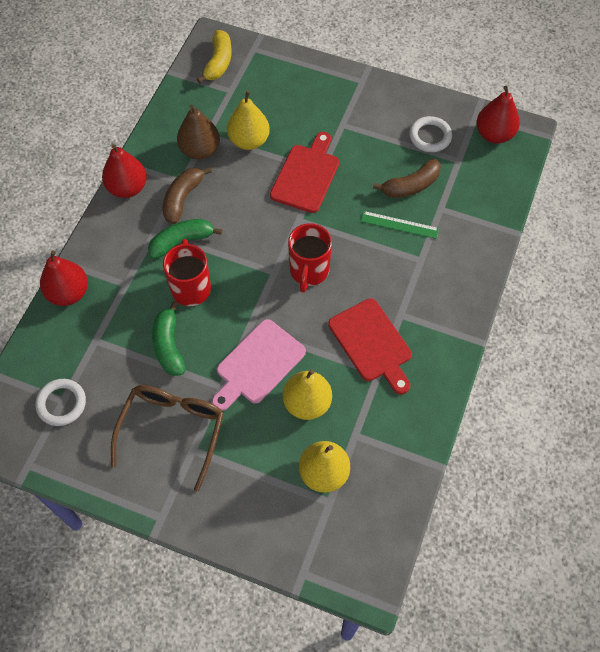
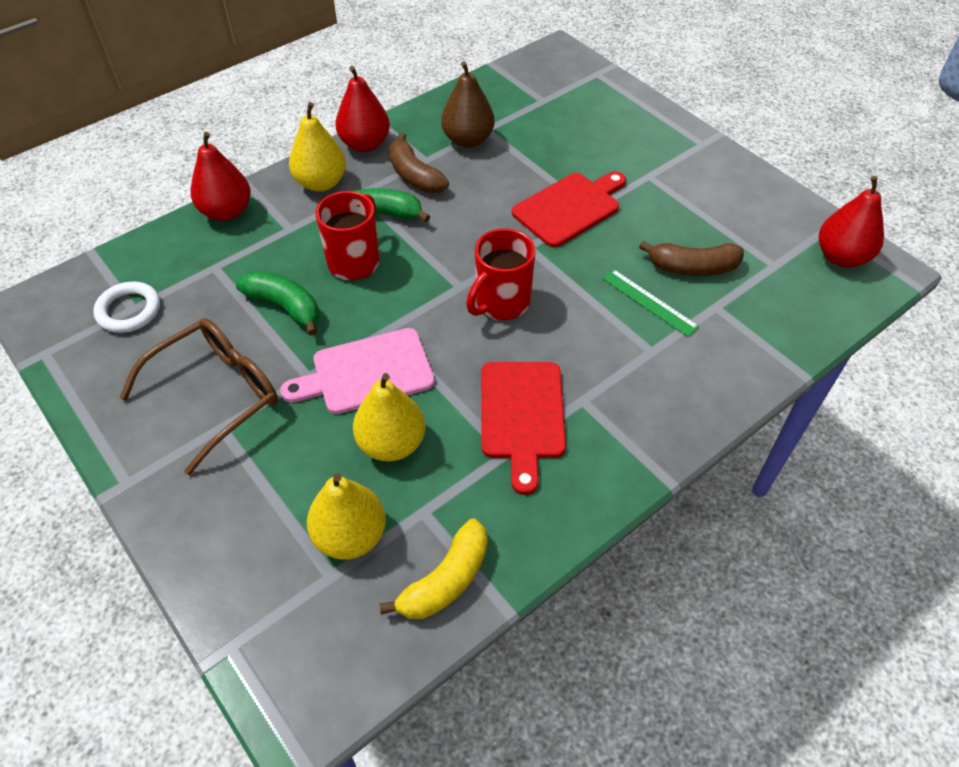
camera: 30 degrees right, 10 degrees down
green banana [152,301,185,376] -> green banana turned 105 degrees clockwise [236,271,319,336]
brown banana [162,167,212,224] -> brown banana turned 90 degrees counterclockwise [389,133,449,193]
yellow banana [197,30,232,83] -> yellow banana moved to [380,518,487,619]
yellow pear [227,90,270,150] -> yellow pear moved to [289,102,346,192]
white ring [409,116,452,152] -> none

